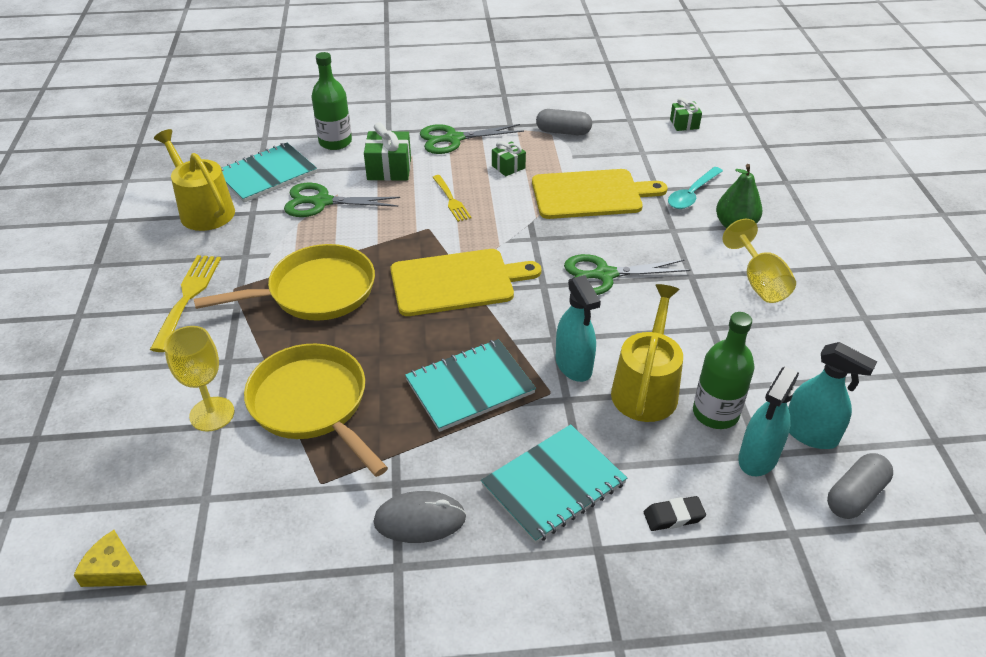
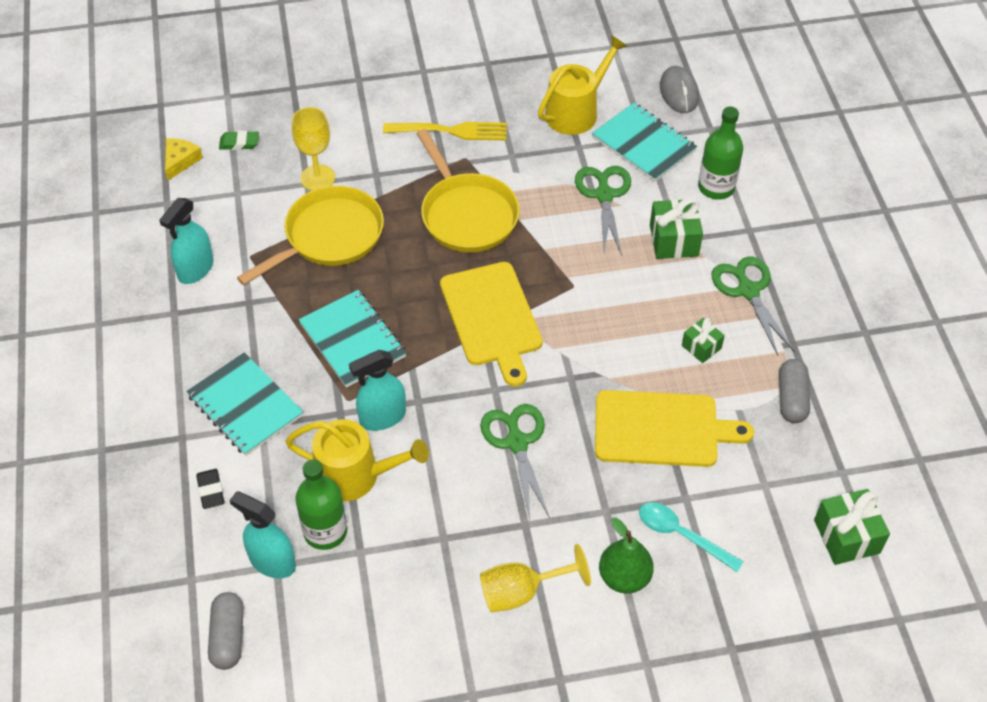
camera: 85 degrees right, 10 degrees up
grey mouse [373,491,466,543] -> grey mouse moved to [660,66,699,113]
yellow fork [432,175,471,222] -> none
yellow cutting board [532,169,667,219] -> yellow cutting board turned 75 degrees counterclockwise [595,390,754,467]
green gift [670,97,702,131] -> green gift [814,489,890,565], size x1.63
turquoise spray bottle [788,342,877,449] -> turquoise spray bottle moved to [159,198,214,284]
grey capsule [827,453,893,519] -> grey capsule turned 45 degrees clockwise [208,592,244,670]
none -> green eraser [219,131,259,150]

